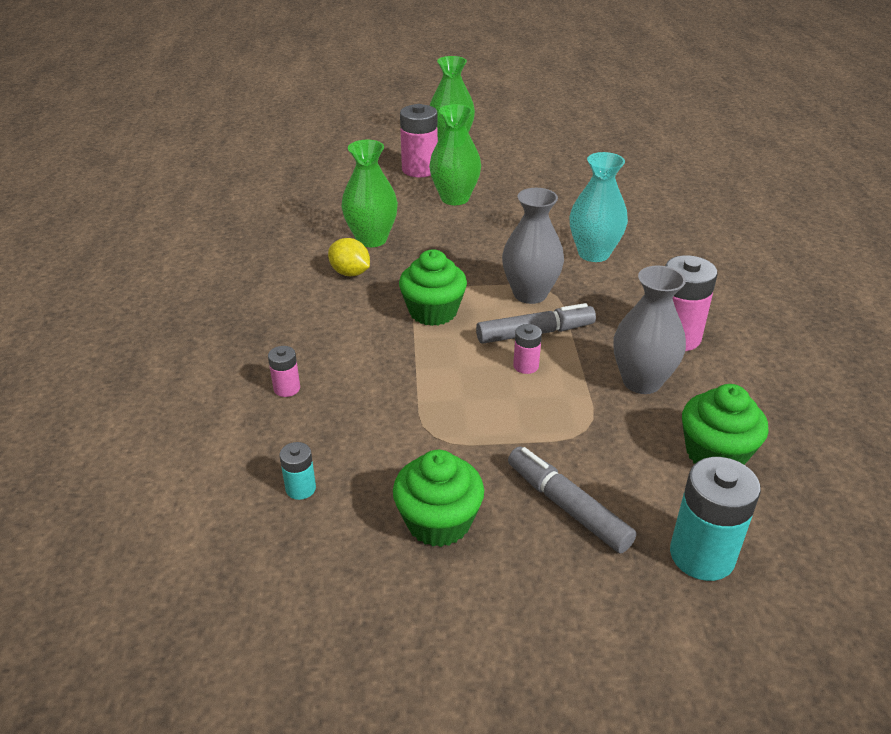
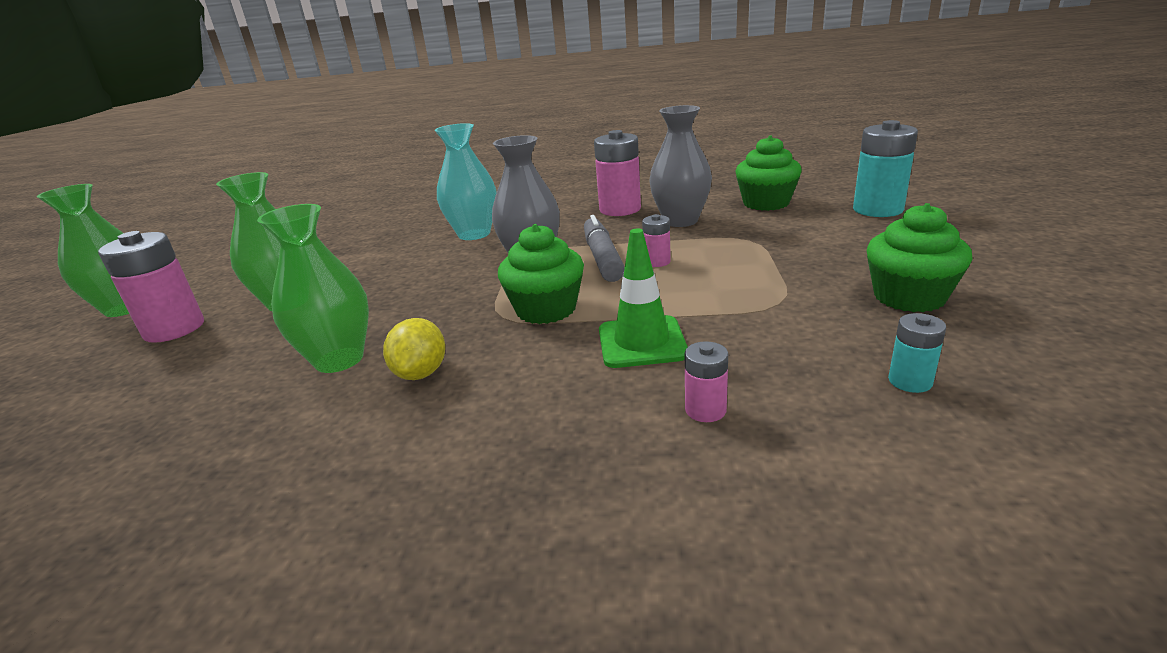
camera: 80 degrees left, 10 degrees down
yellow lemon [328,238,370,276] -> yellow lemon turned 45 degrees counterclockwise [383,318,445,380]
grey marker [508,447,636,553] -> none
none -> green traffic cone [599,229,687,368]

